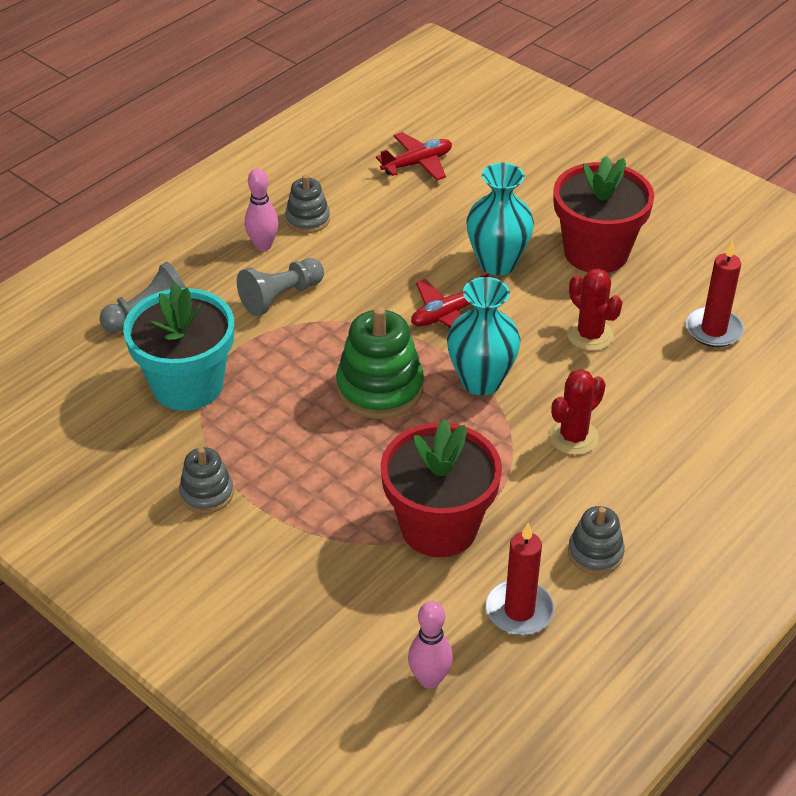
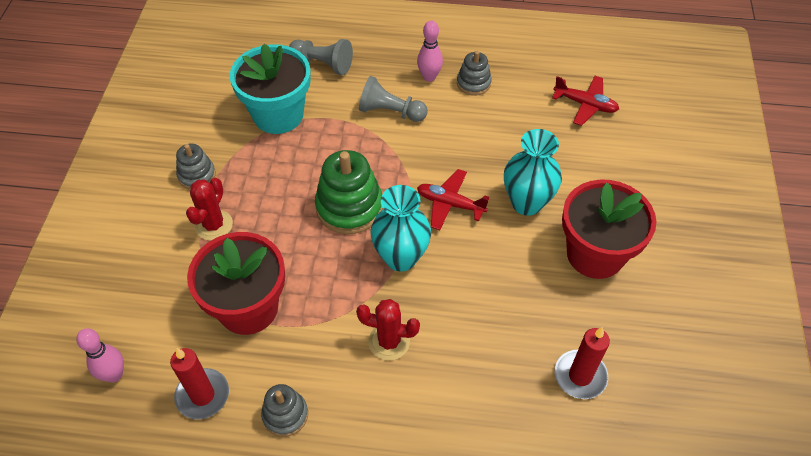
camera: 55 degrees right, 10 degrees up
red cactus [567,268,622,351] -> red cactus moved to [186,178,233,241]

